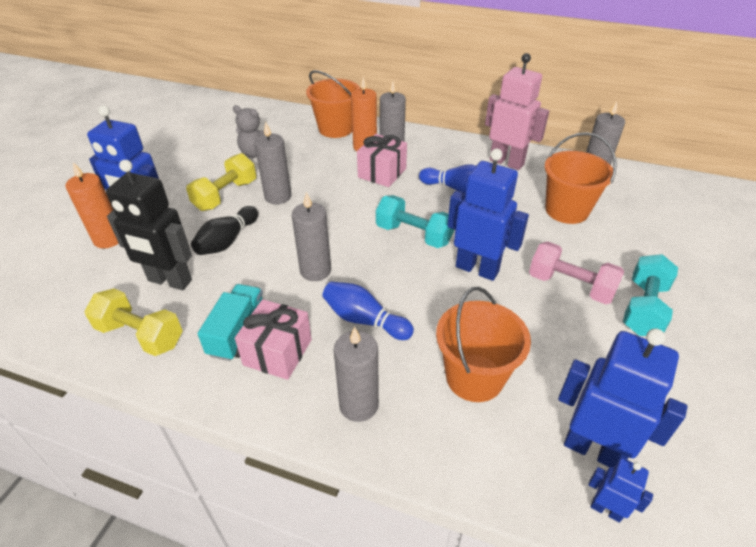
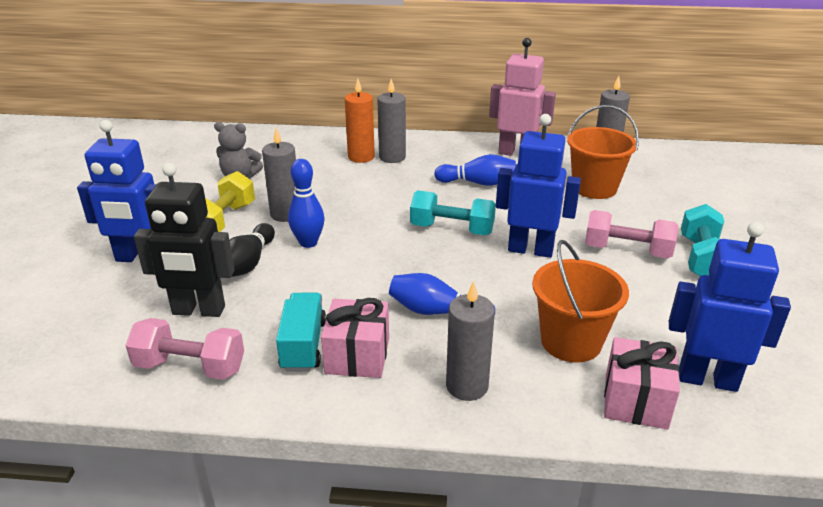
camera: 15 degrees left, 10 degrees down
orange candle [66,162,119,248] -> none
yellow dumbbell [85,289,182,356] -> pink dumbbell [125,318,244,380]
grey candle [292,192,331,281] -> none
orange bucket [306,70,360,138] -> none
pink gift [357,134,407,187] -> pink gift moved to [604,337,680,429]
blue robot [588,458,653,523] -> none
none -> blue bowling pin [288,159,324,248]

